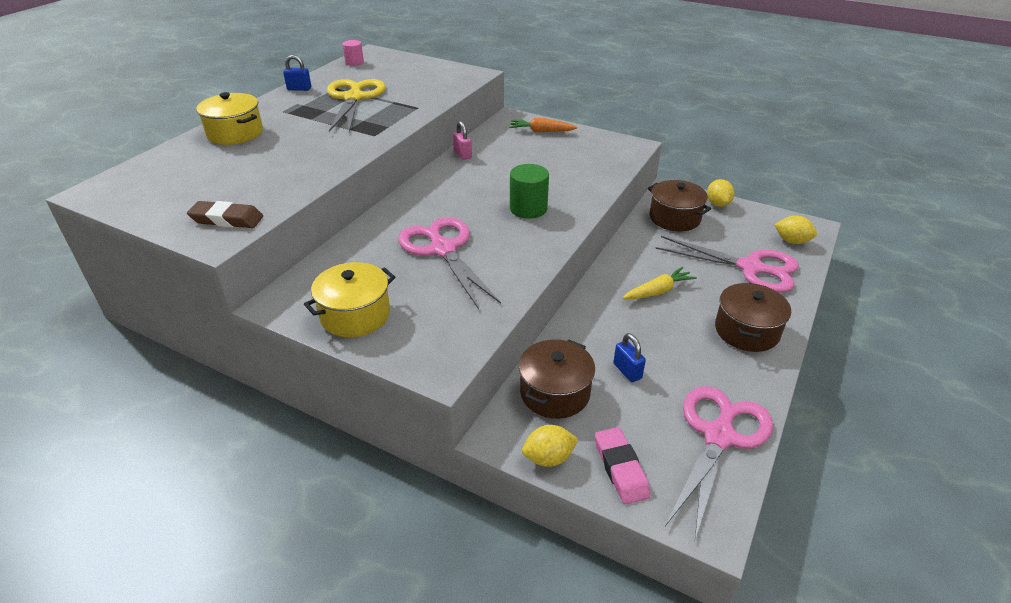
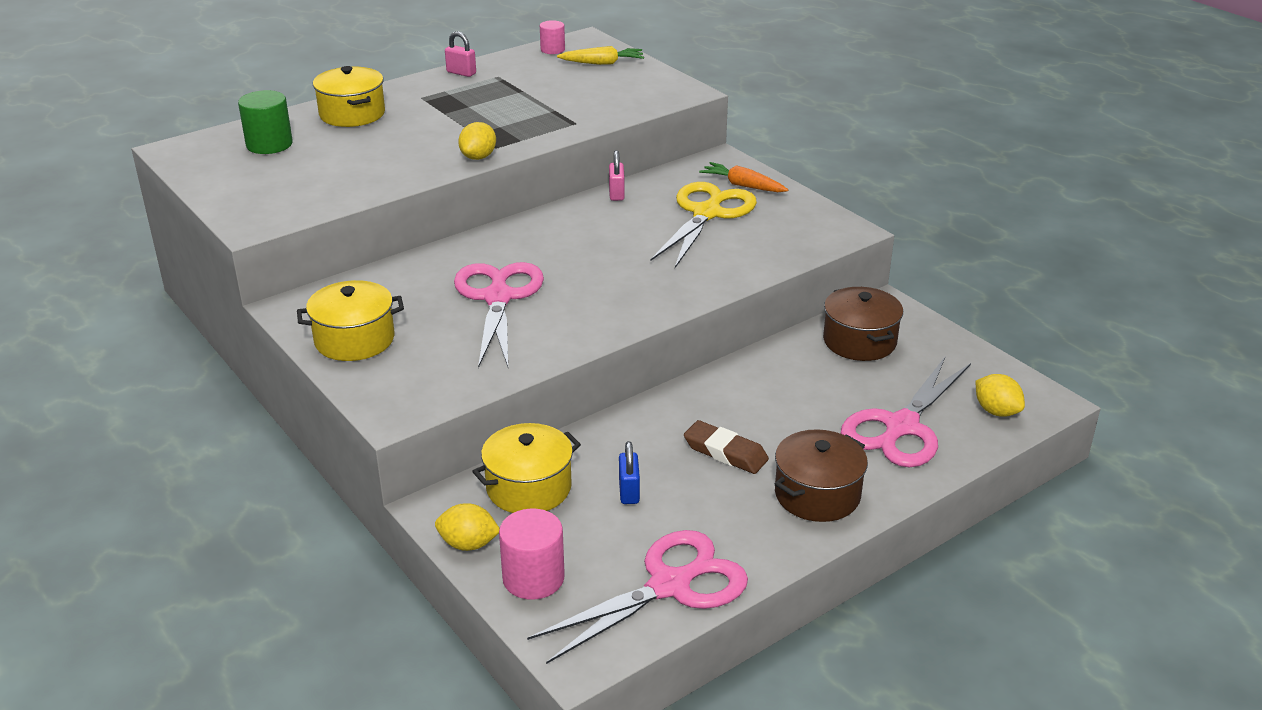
camera: 25 degrees right, 5 degrees down
brown eraser [187,201,263,228] -> brown eraser moved to [684,420,769,474]
blue padlock [283,55,311,91] -> pink padlock [445,31,476,77]
yellow scissors [327,79,386,132] -> yellow scissors moved to [650,182,757,268]
green cylinder [510,164,549,219] -> green cylinder moved to [238,90,293,154]
brown pot [519,339,595,419] -> yellow pot [472,423,581,513]
pink eraser [595,427,651,504] -> pink cylinder [499,509,565,600]
yellow carrot [623,267,697,299] -> yellow carrot moved to [557,46,644,65]
pink scissors [655,236,799,293] -> pink scissors turned 75 degrees clockwise [841,357,971,468]
yellow lemon [707,179,735,207] -> yellow lemon moved to [458,122,496,160]

